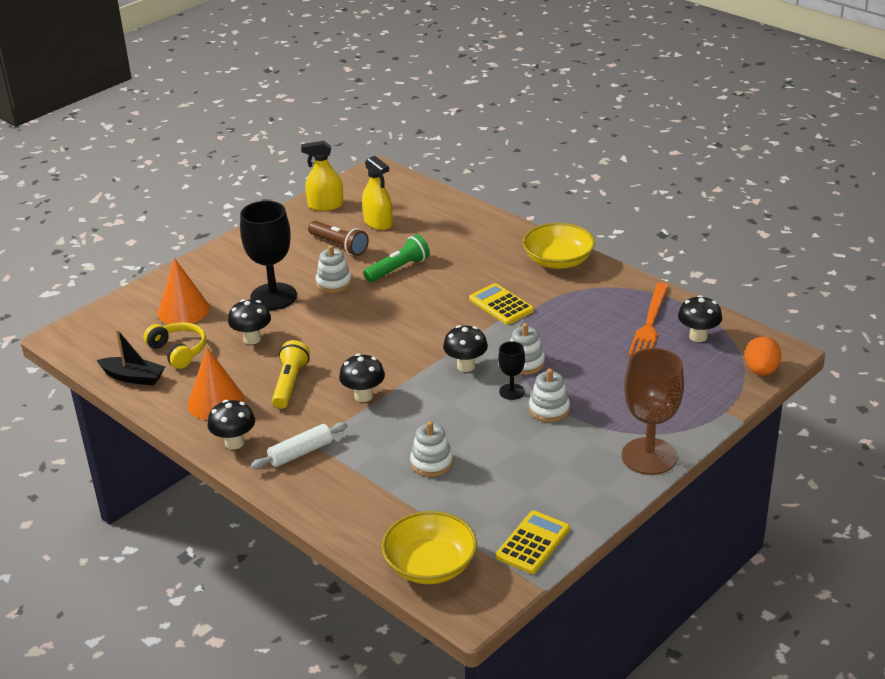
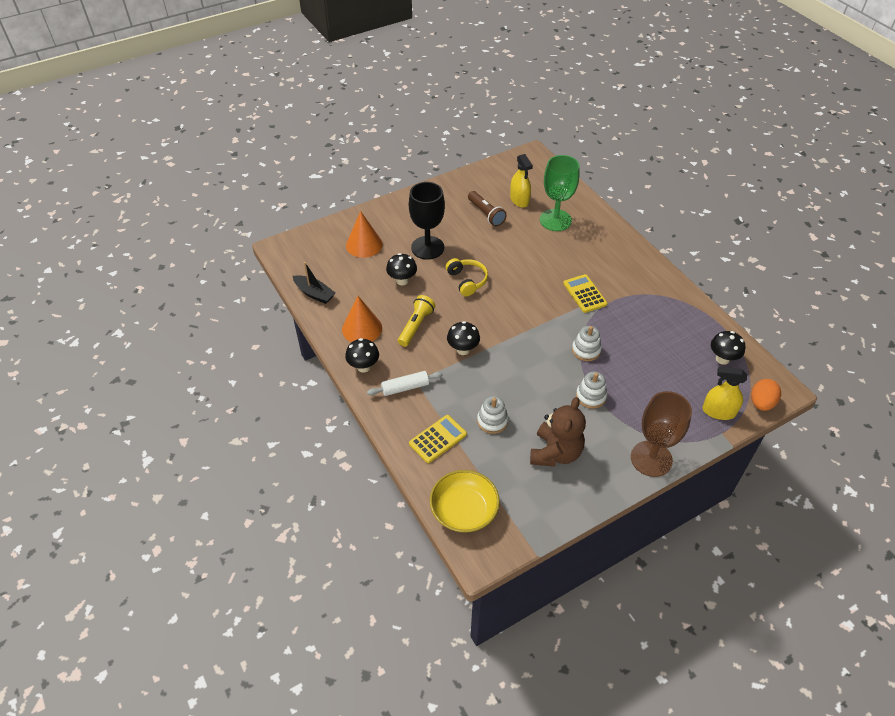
camera: 15 degrees right, 15 degrees up
yellow headphones [144,322,206,369] -> yellow headphones moved to [446,258,488,296]
yellow spray bottle [301,141,343,211] -> yellow spray bottle moved to [702,367,747,420]
white stacking toy [316,245,352,293] -> none
green flashlight [363,235,430,282] -> none
black mushroom [443,325,488,372] -> none
yellow calculator [496,511,570,574] -> yellow calculator moved to [409,415,467,463]
black goblet [498,341,525,400] -> none
yellow bowl [523,223,595,269] -> none
orange fork [629,283,669,356] -> none
none -> brown teddy bear [530,397,586,467]
none -> green goblet [540,155,579,231]

